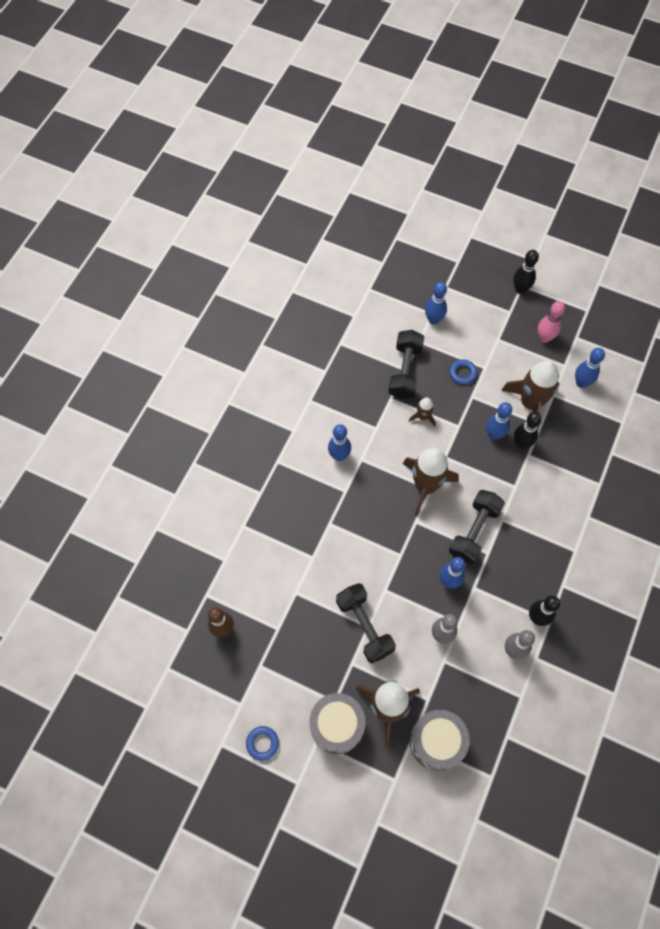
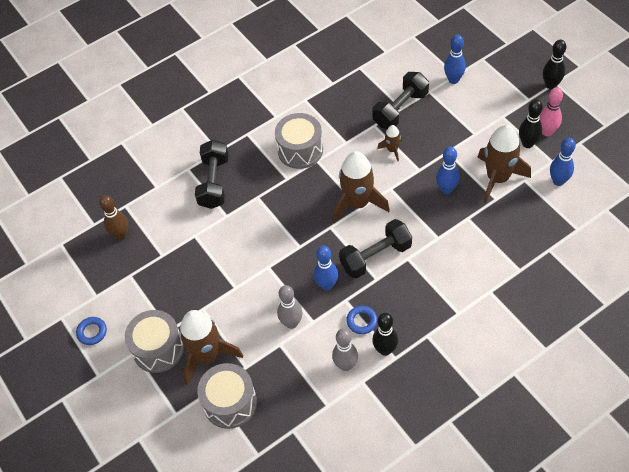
camera: 35 degrees right, 10 degrees down
blue bowling pin [328,424,351,461] -> grey drum [275,113,323,169]
black dumbbell [336,583,396,663] -> black dumbbell moved to [195,140,229,209]
blue ring [449,359,477,385] -> blue ring moved to [346,306,378,334]
black bowling pin [514,412,542,449] -> black bowling pin moved to [519,99,543,148]

